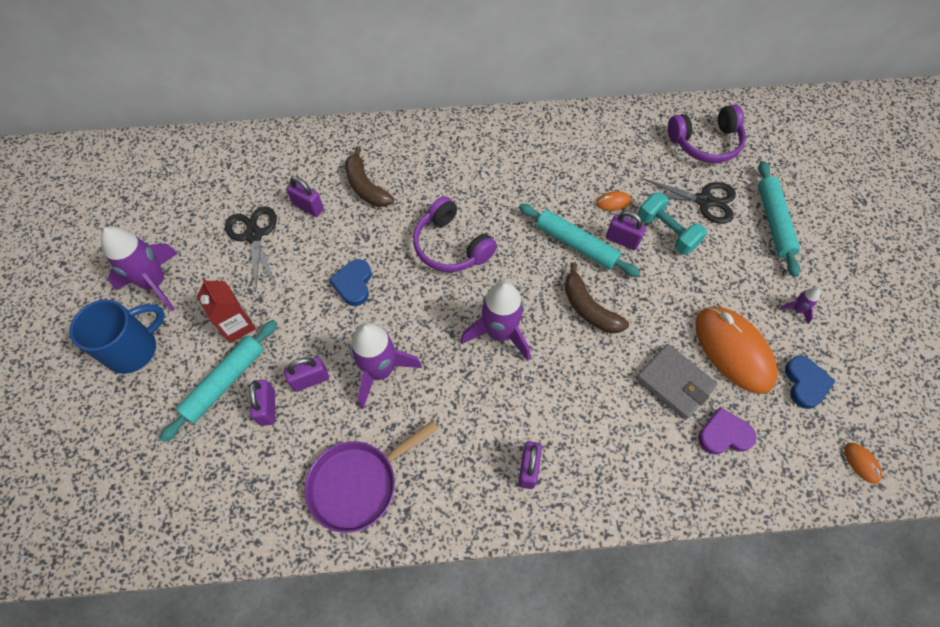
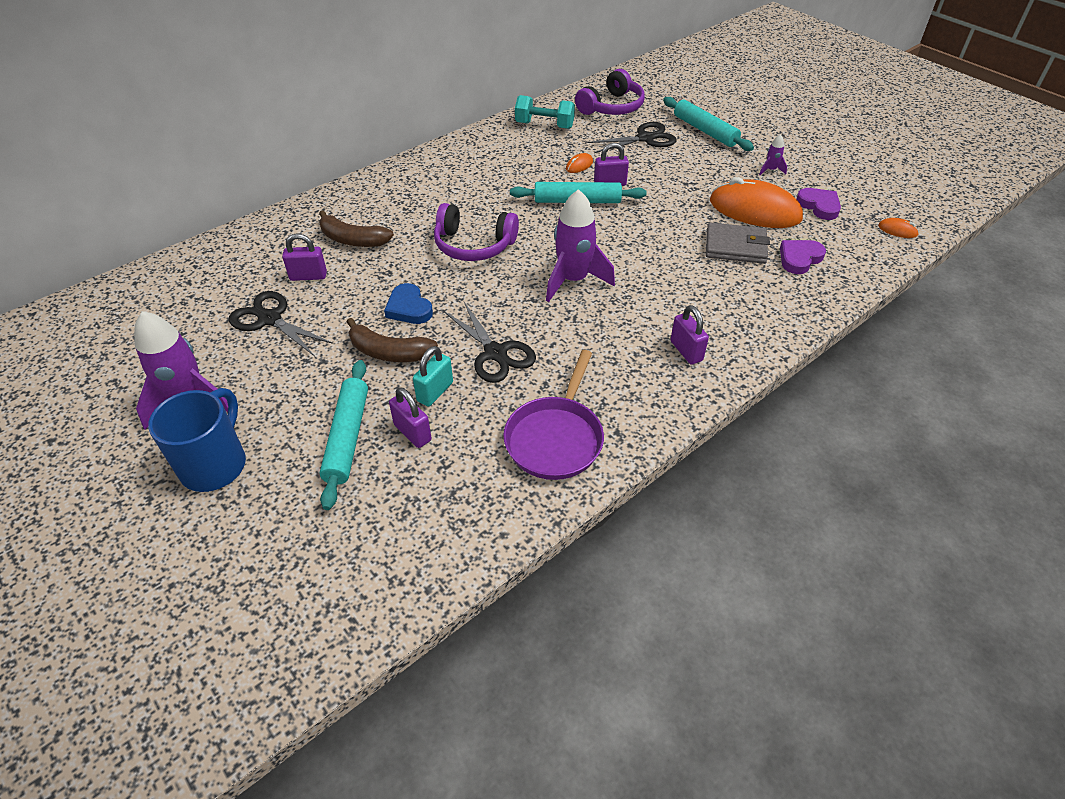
camera: 35 degrees left, 15 degrees down
red carton [197,278,256,343] -> none
purple padlock [284,357,329,392] -> turquoise padlock [413,346,453,407]
purple rocket [350,323,422,408] -> black scissors [444,302,536,383]
brown banana [564,262,629,333] -> brown banana moved to [347,318,438,362]
turquoise dumbbell [638,192,707,255] -> turquoise dumbbell moved to [515,95,575,129]
blue heart [785,356,835,409] -> purple heart [796,188,841,220]

